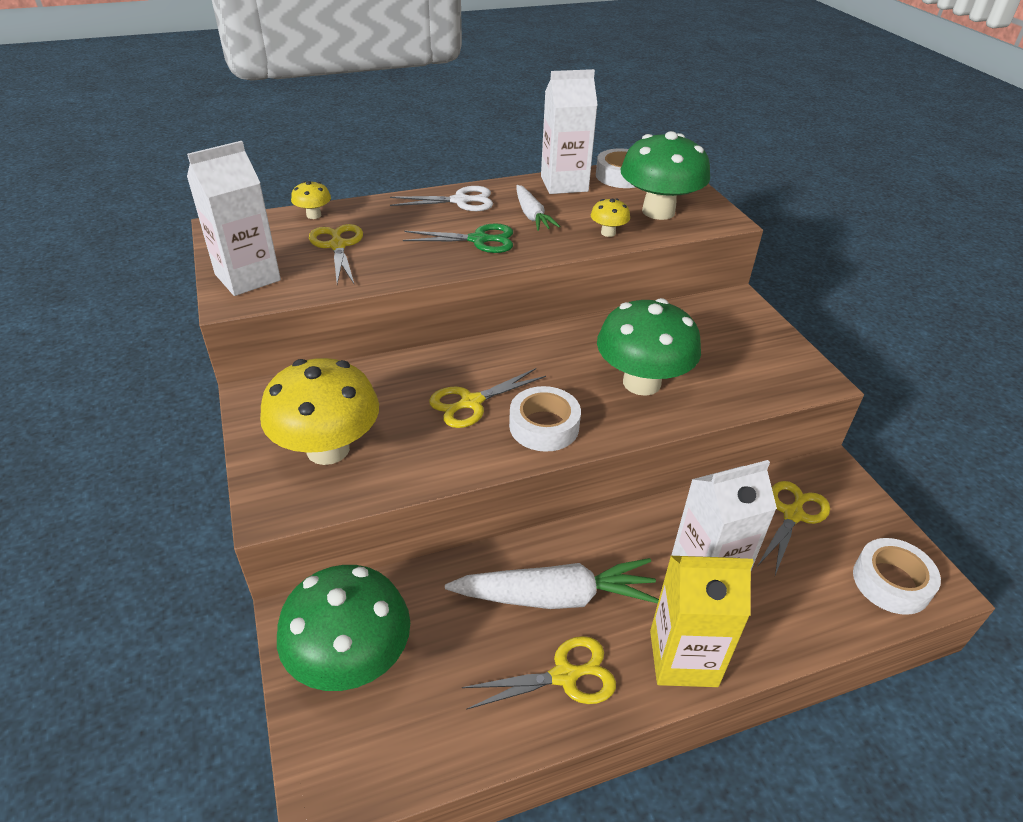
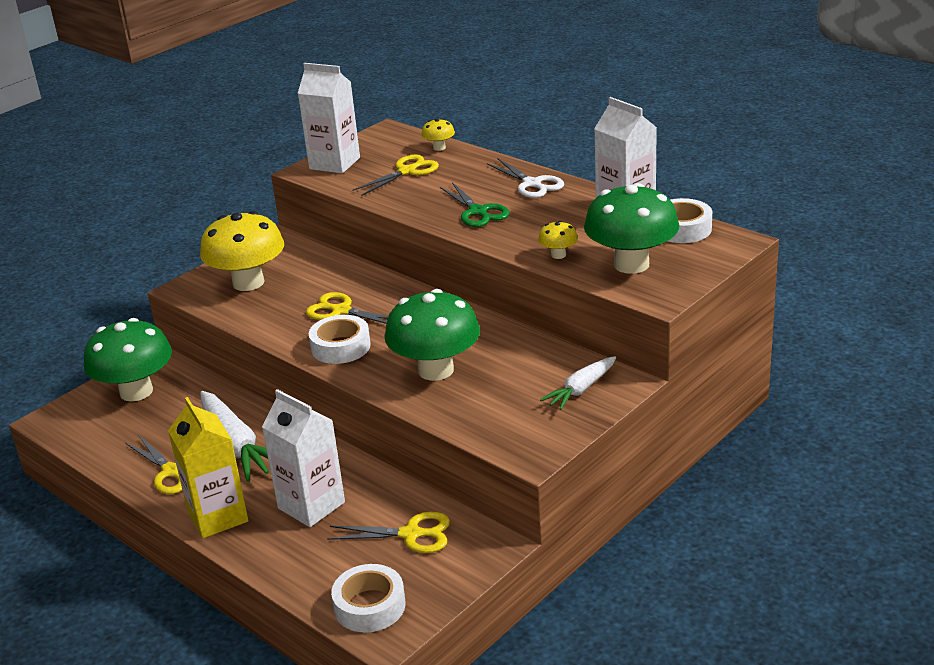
camera: 65 degrees right, 10 degrees down
white carrot [517,185,560,231] -> white carrot moved to [540,356,616,410]

